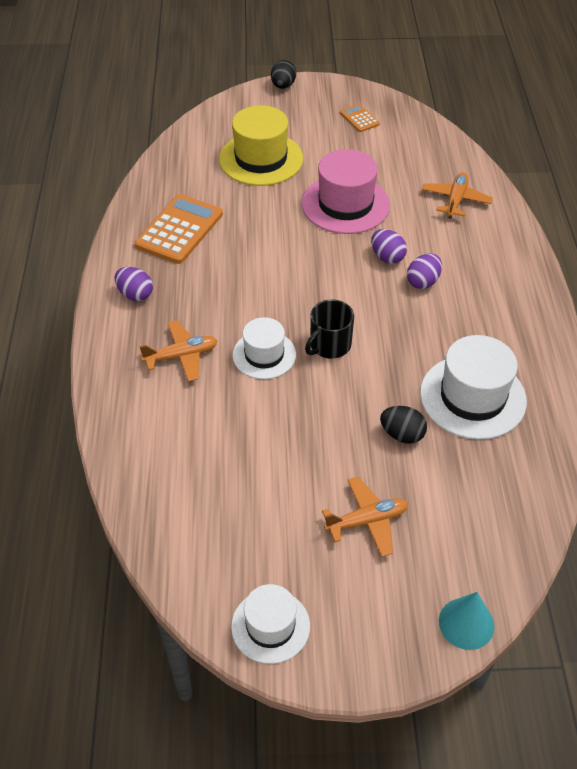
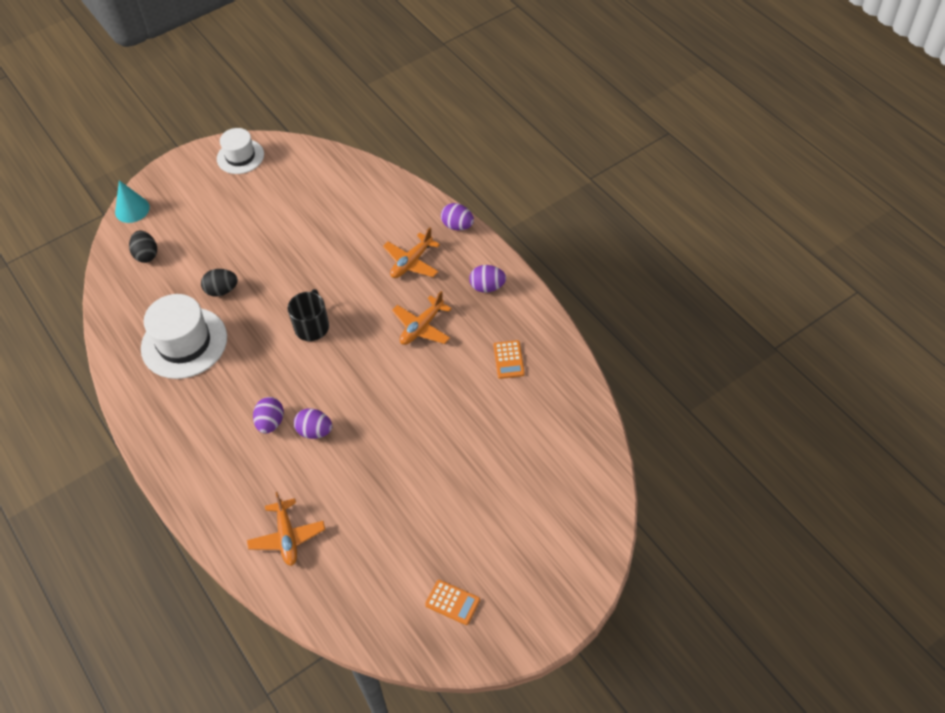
camera: 150 degrees right, 5 degrees up
orange calculator [135,194,223,264] -> orange calculator [493,340,525,379], size x0.50
yellow hat [219,105,303,186] -> none
white hat [232,317,296,379] -> none
black egg [271,60,296,89] -> black egg moved to [129,230,157,263]
pink hat [302,149,390,234] -> none
orange plane [322,477,408,557] -> orange plane moved to [392,291,452,345]
none -> purple egg [441,203,474,230]

